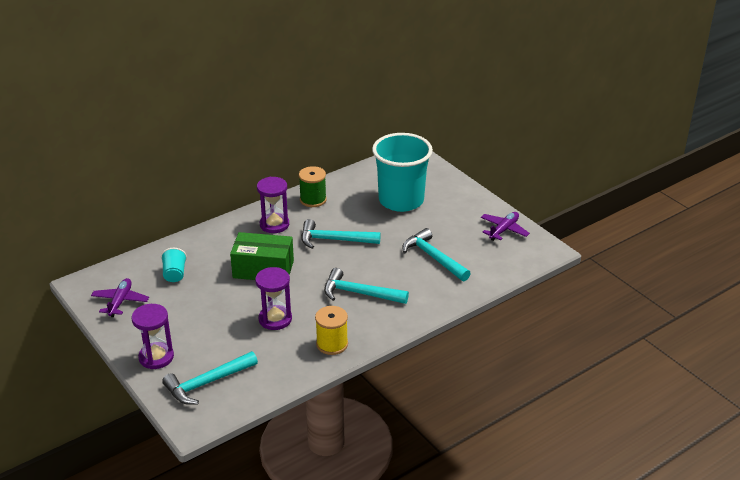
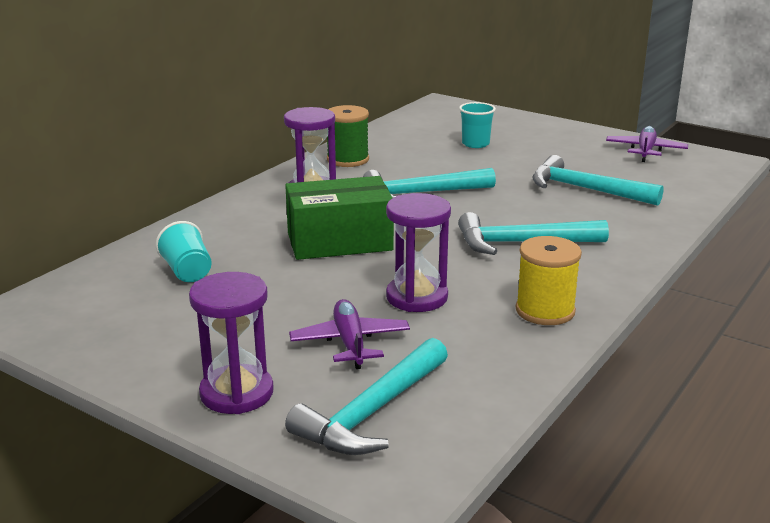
camera: 20 degrees left, 10 degrees down
purple plane [91,278,149,317] -> purple plane moved to [289,299,410,369]
turquoise cup [372,133,433,212] -> turquoise cup [459,102,496,148], size x0.40

